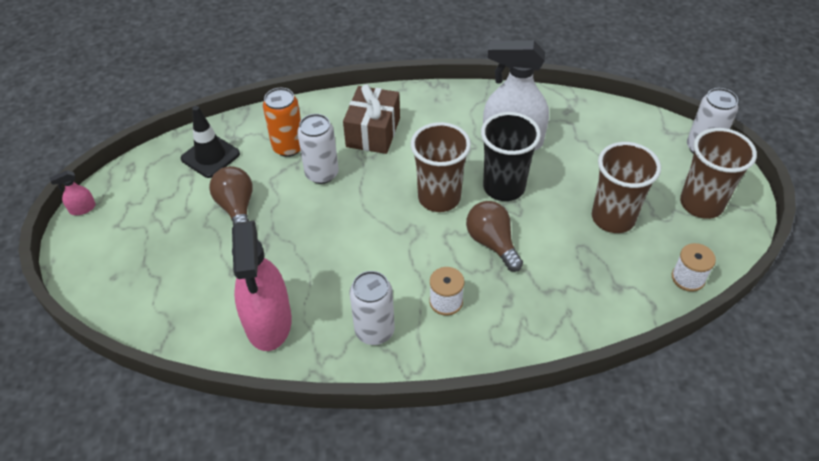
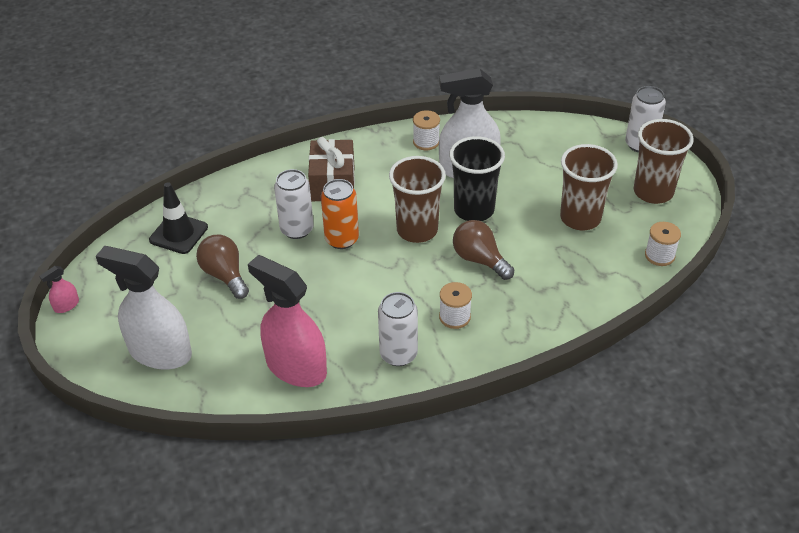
camera: 15 degrees left, 5 degrees down
pink spray bottle [232,220,292,351] -> pink spray bottle turned 150 degrees clockwise [248,255,327,387]
orange can [263,88,301,157] -> orange can moved to [321,179,359,249]
none -> white spray bottle [96,246,192,370]
none -> white spool [413,110,440,150]

